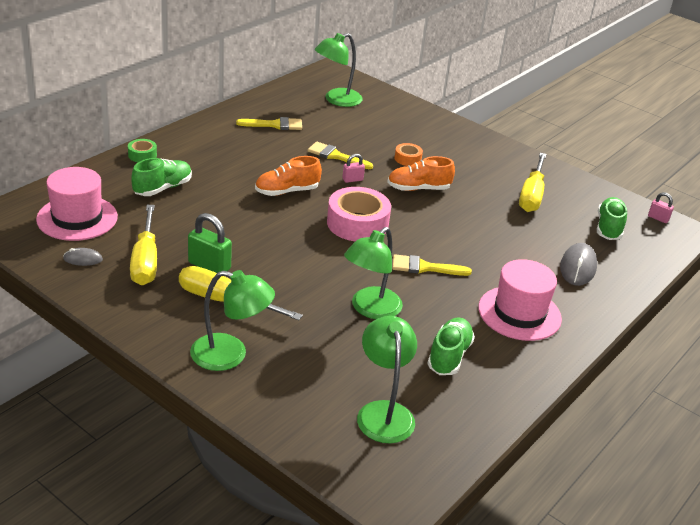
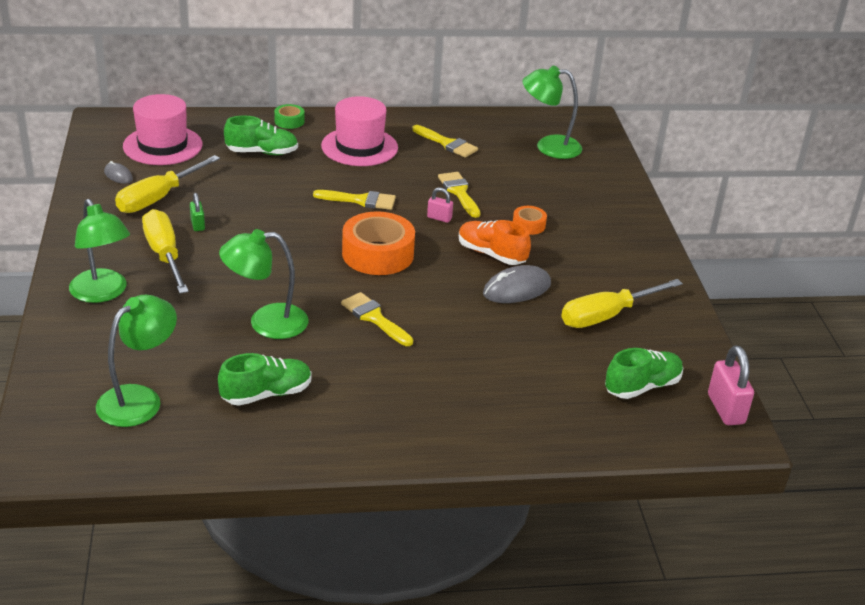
camera: 45 degrees right, 0 degrees up
green padlock [188,213,232,273] -> green padlock [190,193,205,231], size x0.56
orange shoe [255,156,322,196] -> yellow brush [313,190,396,210]
pink tape [327,187,391,241] -> orange tape [342,211,415,275]
pink hat [478,259,562,341] -> pink hat moved to [321,96,398,166]
grey mouse [560,243,597,286] -> grey mouse moved to [483,265,551,303]
pink padlock [648,192,674,223] -> pink padlock [708,346,754,425], size x1.78

